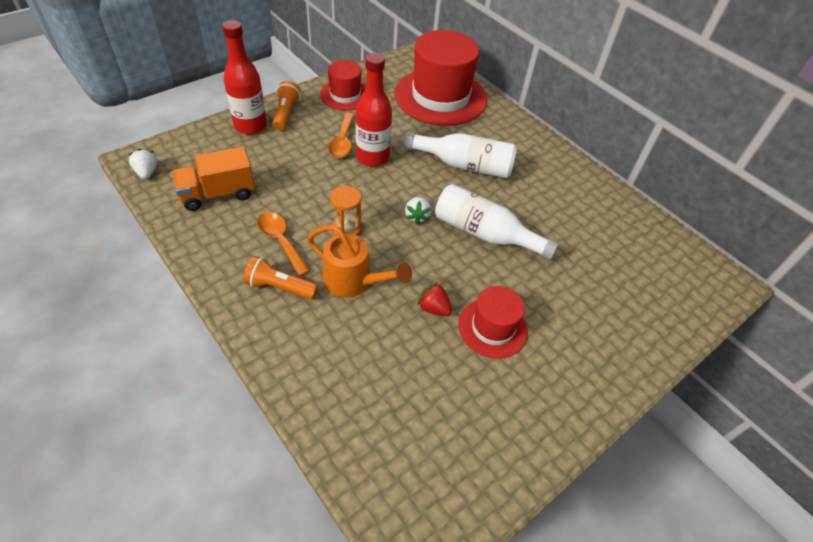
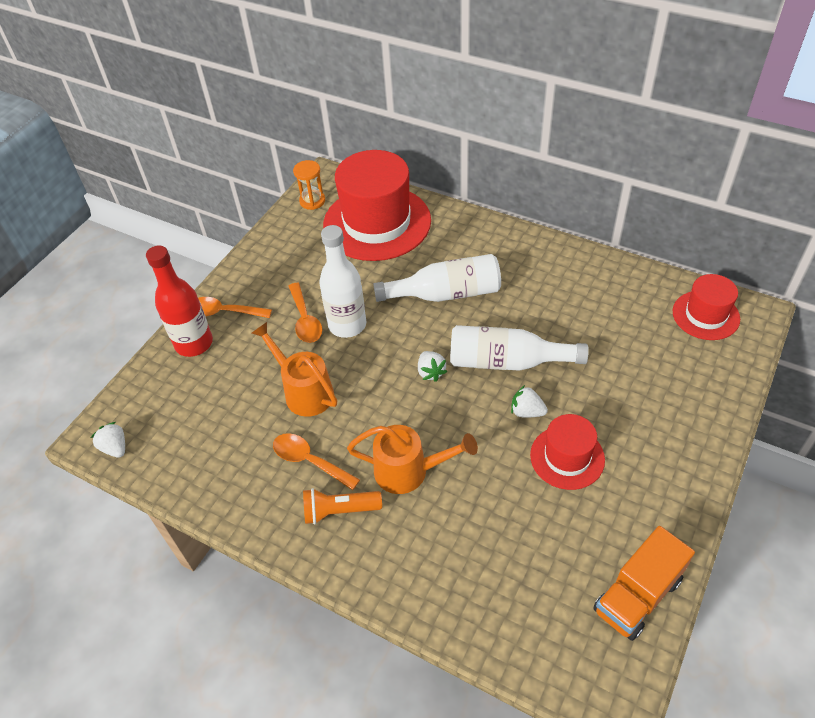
camera: 15 degrees left, 0 degrees up
orange truck [171,147,255,211] -> orange truck moved to [593,526,695,641]
orange flashlight [272,81,301,131] -> orange spoon [198,297,272,318]
red hat [320,60,366,110] -> red hat moved to [673,274,740,340]
orange hourglass [330,186,361,236] -> orange hourglass moved to [293,160,325,210]
red bottle [355,53,392,167] -> white bottle [319,225,366,338]
red strawberry [417,282,452,316] -> none
none -> orange watering can [251,322,337,417]
none -> white strawberry [511,385,548,418]

